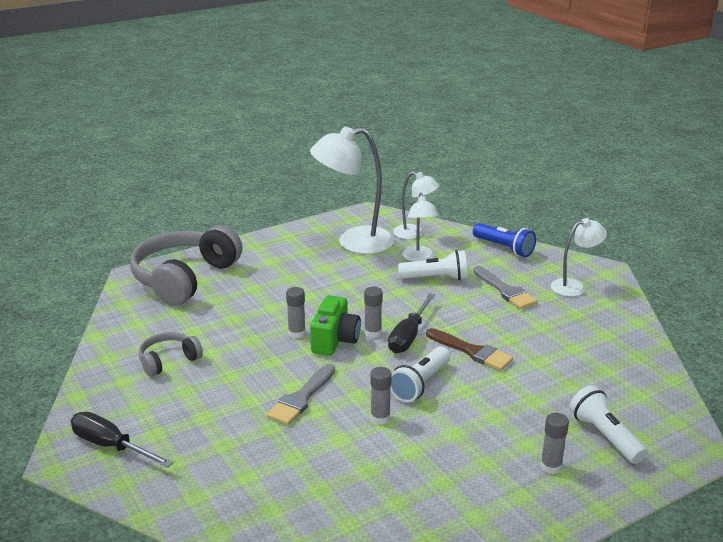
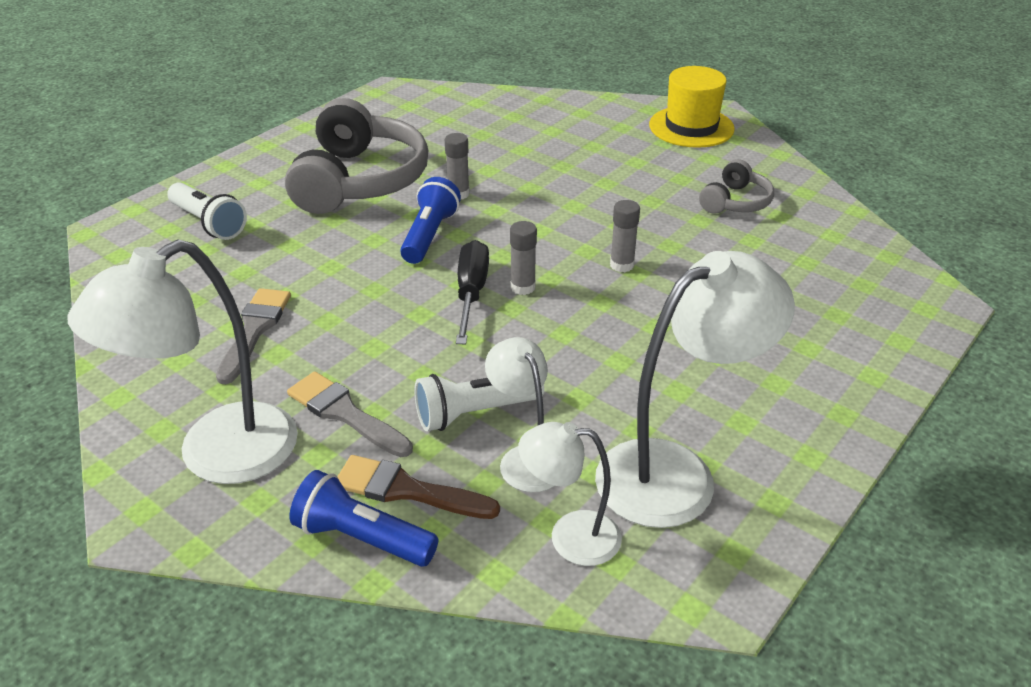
camera: 160 degrees right, 10 degrees up
black screwdriver [71,412,173,468] -> yellow hat [649,66,735,148]
grey headphones [130,225,242,306] -> grey headphones moved to [285,98,428,214]
grey brush [267,364,335,425] -> grey brush moved to [216,288,291,384]
green camera [310,295,361,356] -> none
white flashlight [390,347,450,402] -> blue flashlight [400,177,461,264]
brown brush [426,328,513,371] -> brown brush moved to [337,455,500,519]
grey glue stick [541,413,569,474] -> none
white lamp [551,218,607,296] -> white lamp [67,240,298,484], size x1.78

